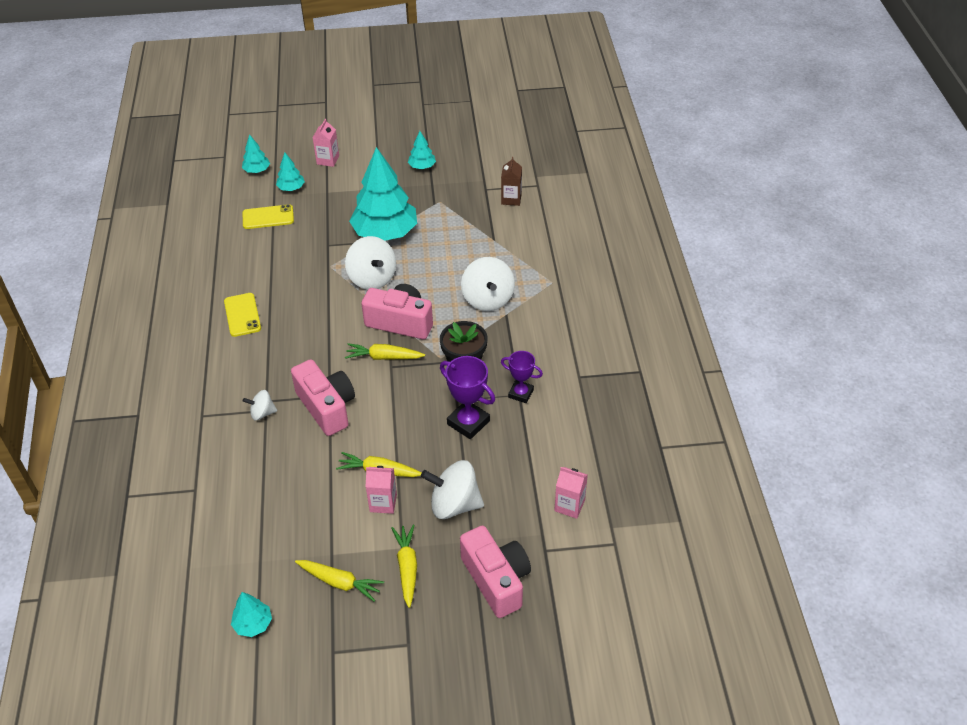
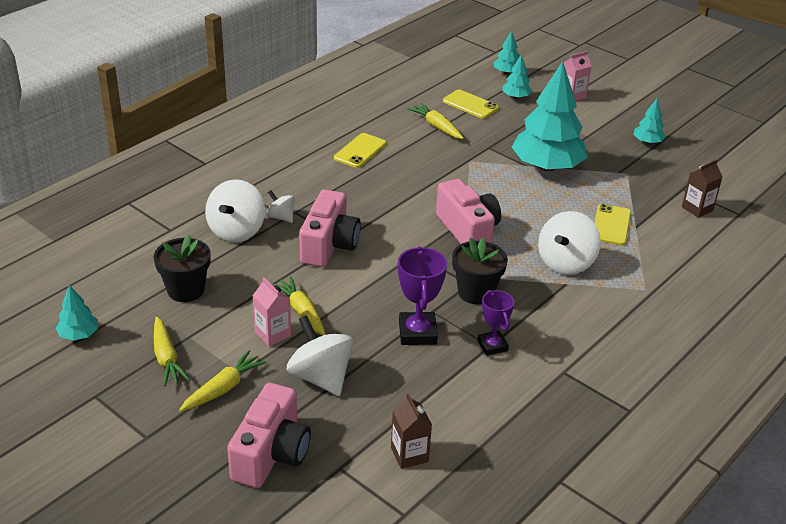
camera: 45 degrees right, 10 degrees down
white spinning top [345,236,396,290] -> white spinning top moved to [205,179,265,242]
yellow carrot [345,343,425,360] -> yellow carrot moved to [407,103,463,139]
pink carton [554,467,588,519] -> brown carton [391,393,432,469]
none -> black flower pot [154,234,211,302]
none -> yellow phone [595,204,631,245]

